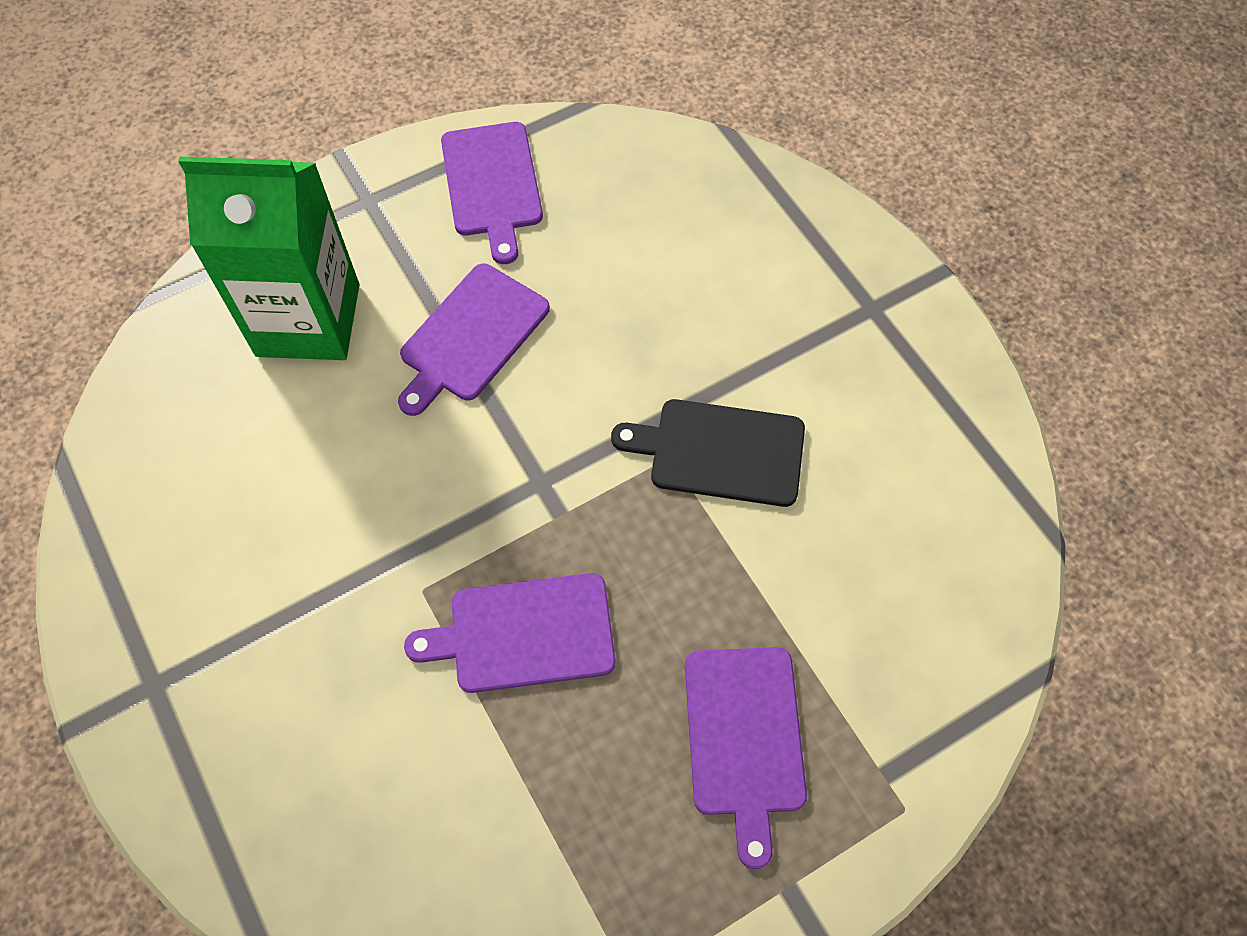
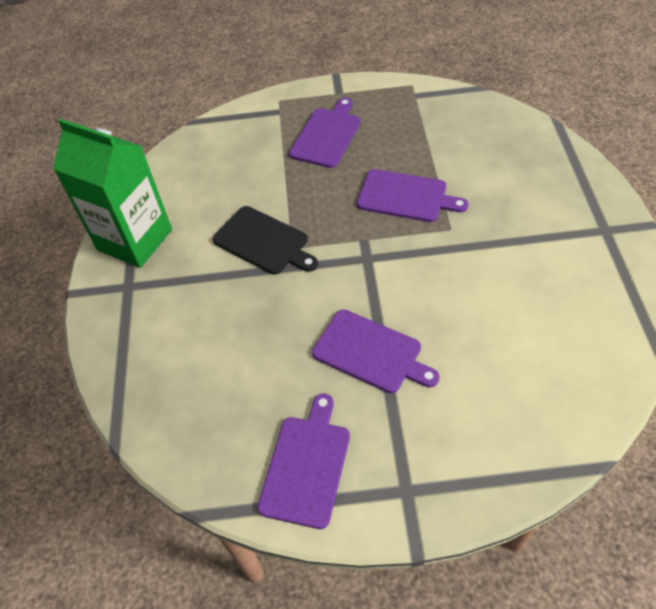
camera: 150 degrees left, 10 degrees down
green carton [178,156,359,360] -> green carton moved to [53,119,172,268]
purple cutting board [398,264,550,416] -> purple cutting board turned 60 degrees clockwise [312,310,440,393]

